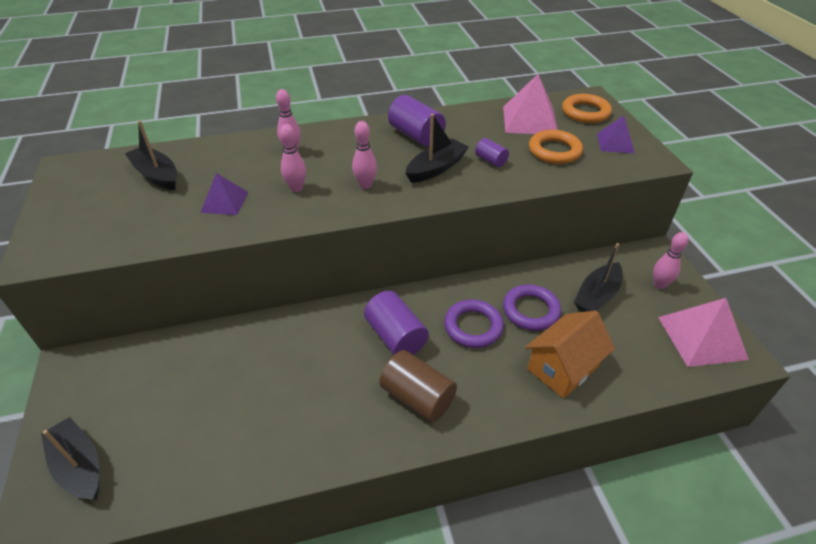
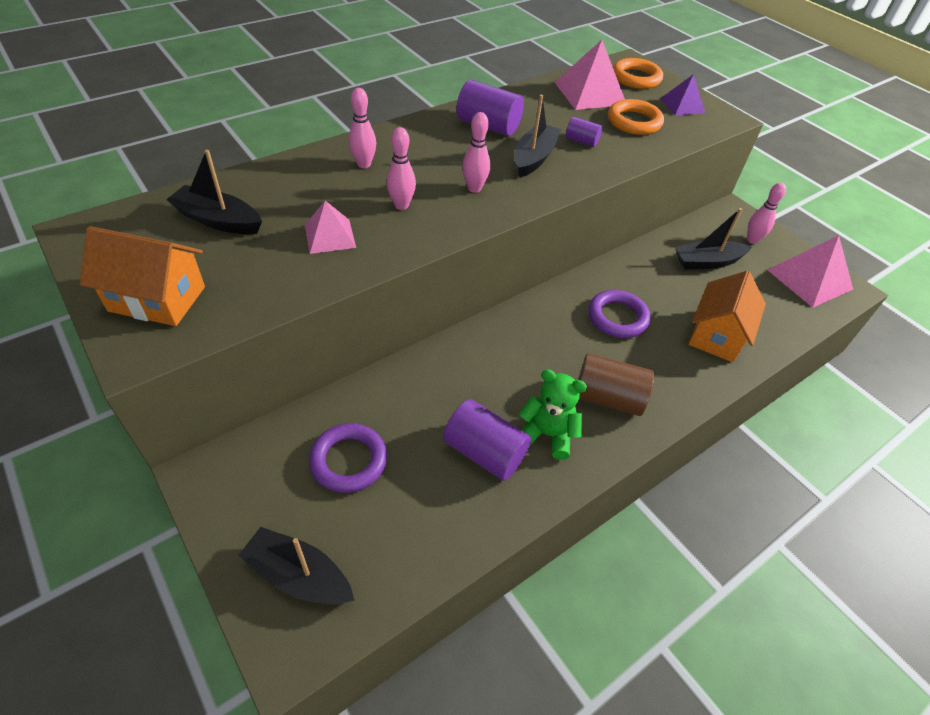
camera: 25 degrees left, 5 degrees up
purple pyramid [200,173,248,215] -> pink pyramid [305,201,356,254]
purple cylinder [364,291,429,355] -> purple cylinder moved to [443,399,531,481]
purple ring [503,285,561,331] -> purple ring moved to [309,423,387,493]
black boat [574,243,623,312] -> black boat turned 60 degrees clockwise [675,208,752,269]
none -> orange house [80,226,205,326]
none -> green teddy bear [519,369,587,460]

